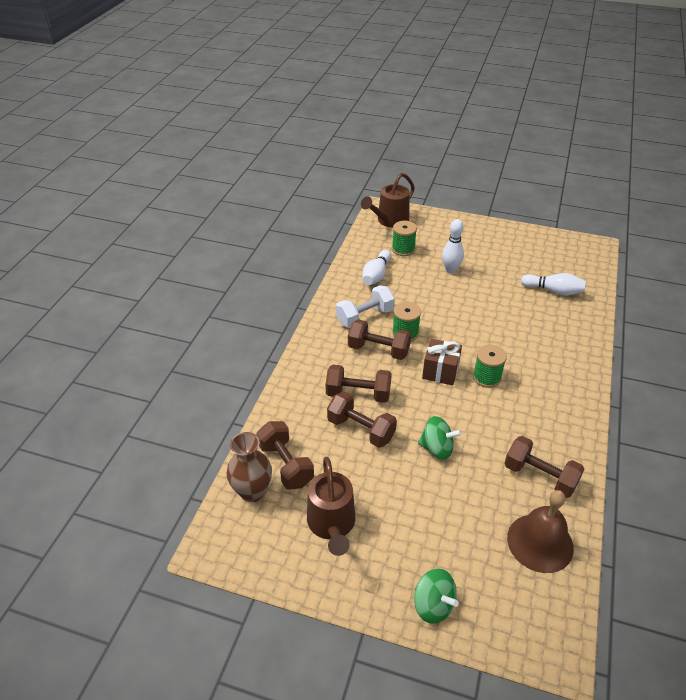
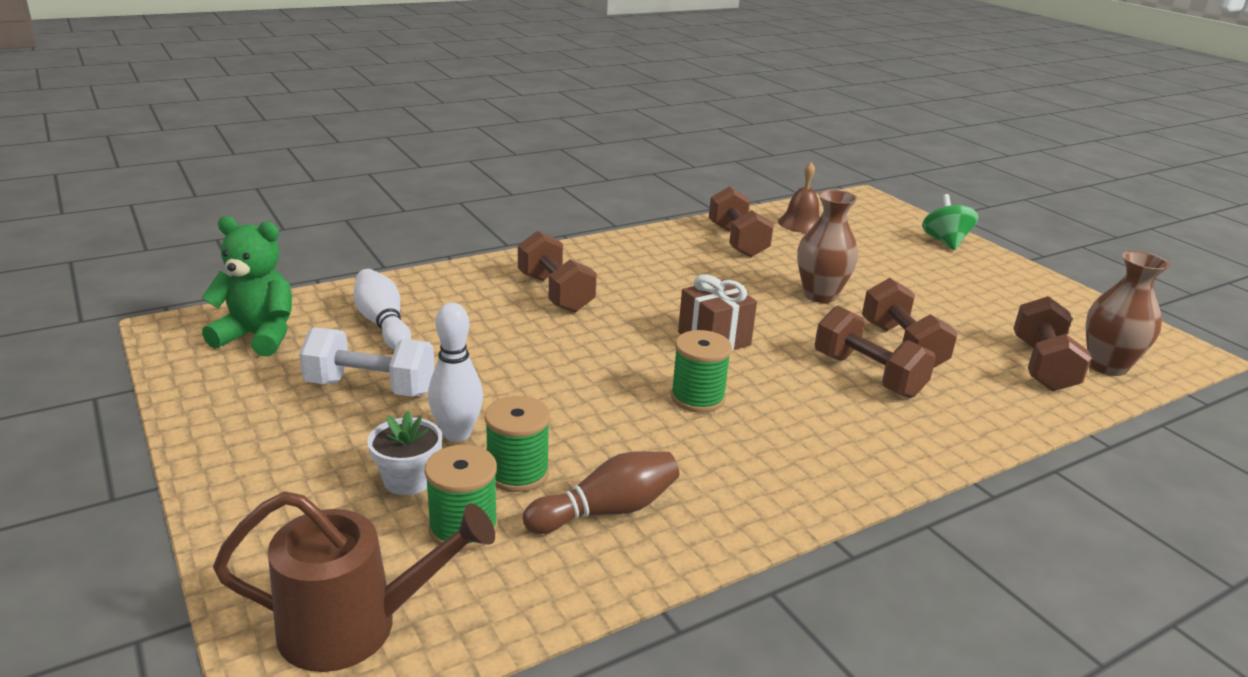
camera: 140 degrees left, 15 degrees down
brown watering can [307,457,355,556] -> none
white dumbbell [336,285,395,328] -> white dumbbell moved to [299,328,435,397]
brown dumbbell [348,319,411,360] -> brown dumbbell moved to [518,231,597,312]
white bowling pin [363,250,391,285] -> brown bowling pin [523,451,679,534]
green spinning top [418,416,462,460] -> brown vase [797,189,858,303]
green spool [473,345,507,388] -> green spool moved to [485,396,550,492]
brown bell [507,490,574,573] -> brown bell [778,162,820,233], size x0.66
none -> green teddy bear [202,216,292,356]
none -> white flower pot [367,411,442,495]

